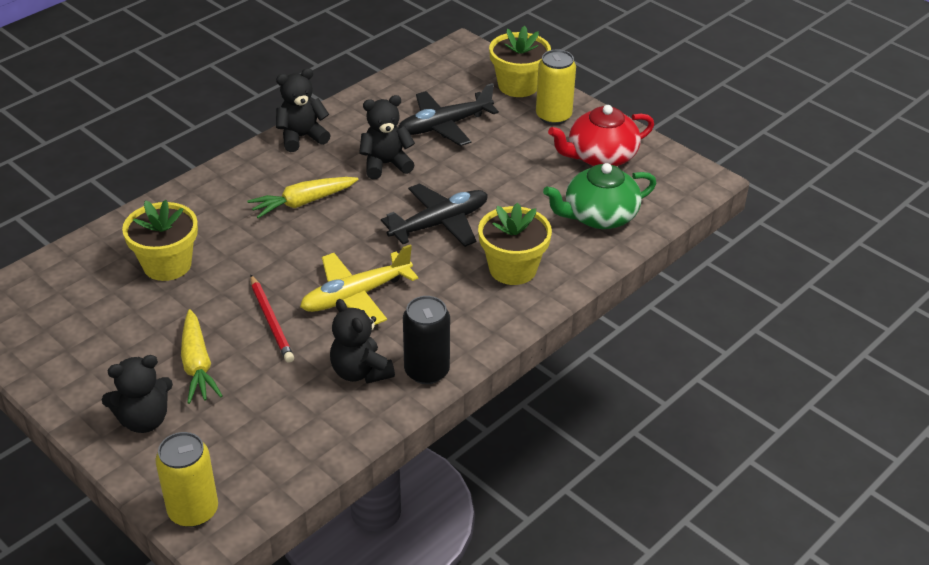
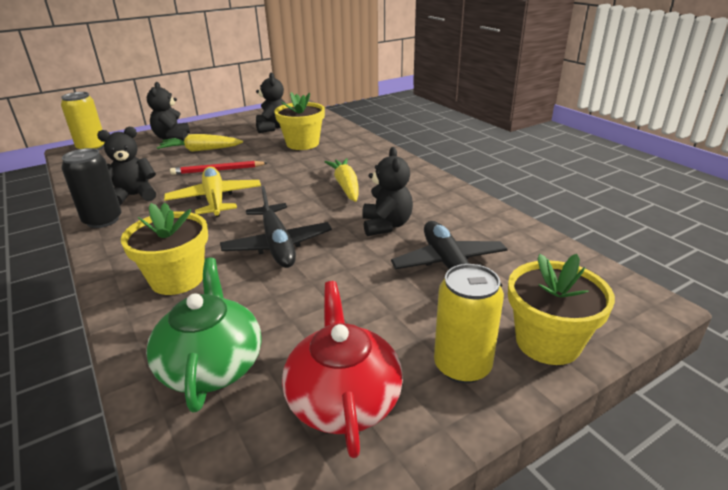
camera: 105 degrees right, 10 degrees down
black teddy bear [276,68,331,152] -> black teddy bear moved to [256,73,286,133]

